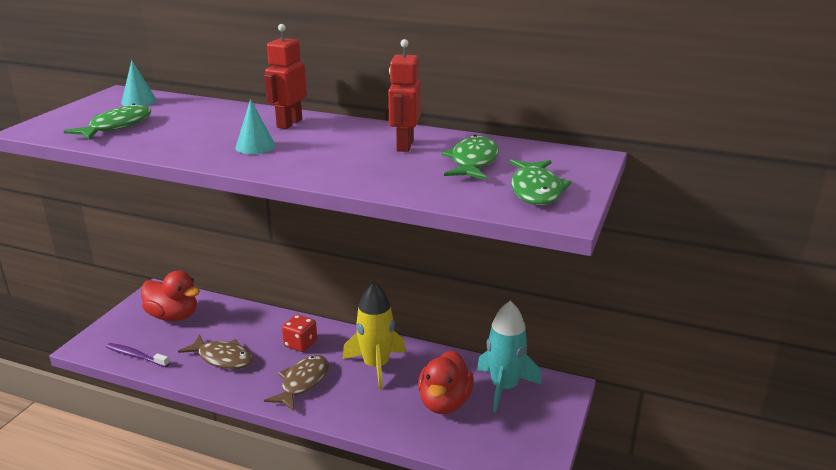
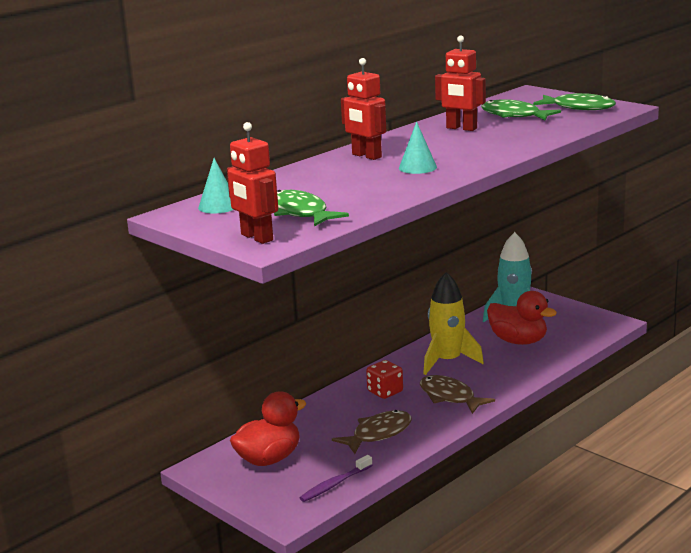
camera: 65 degrees left, 5 degrees down
none -> red robot [227,122,278,244]

